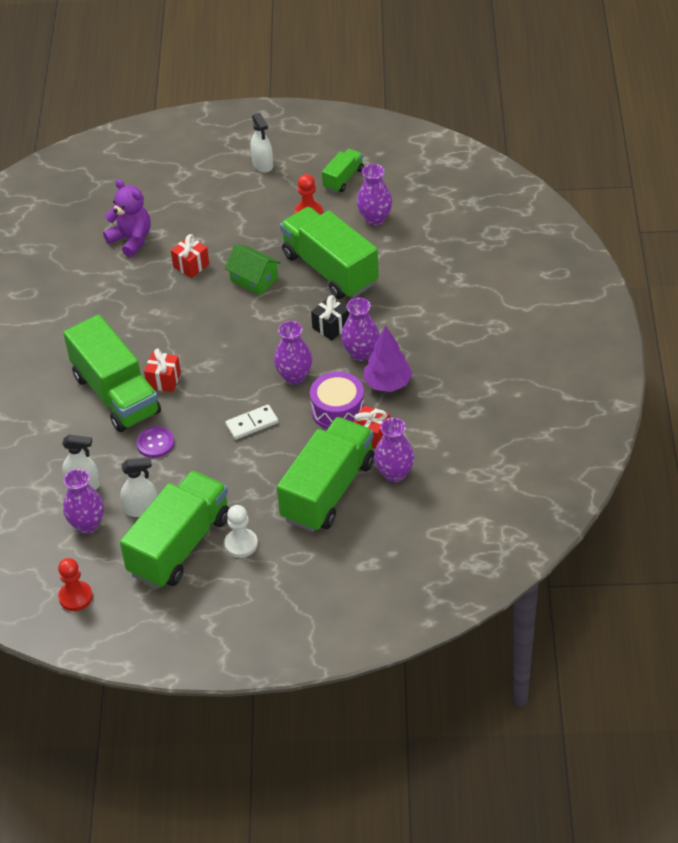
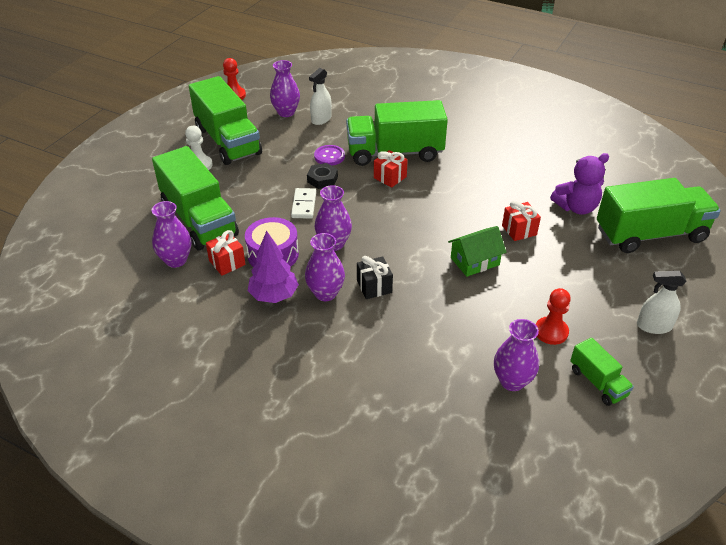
camera: 115 degrees right, 5 degrees down
white spray bottle [120,458,157,517] -> none
green truck [280,207,379,299] -> green truck moved to [597,178,721,253]
none -> black nut [307,163,338,189]

